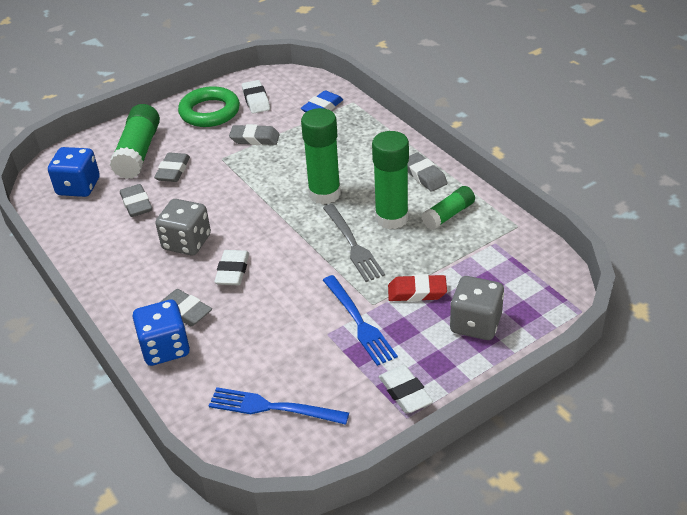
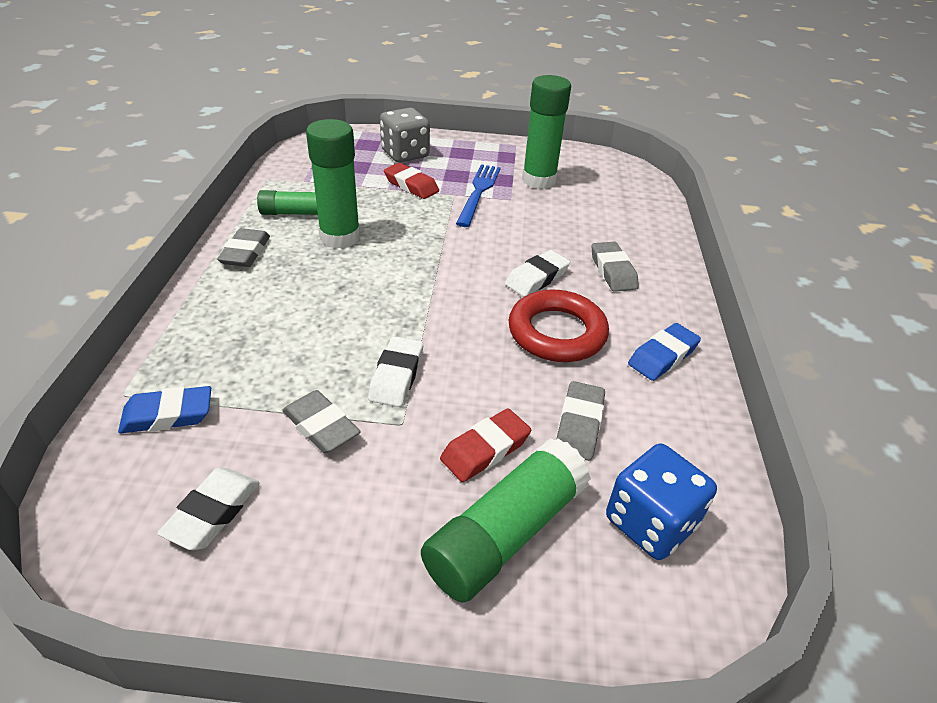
camera: 145 degrees left, 0 degrees up
blue dice [133,300,190,366] -> none
grey eraser [154,152,190,182] -> red eraser [440,408,531,482]
grey dice [155,199,211,255] -> red ring [509,290,609,362]
green ring [178,86,240,127] -> none
blue fork [209,387,349,425] -> none
green glue stick [301,108,341,204] -> green glue stick moved to [522,75,571,189]
grey fork [323,204,385,282] -> none
white eraser [379,365,433,413] -> white eraser moved to [368,336,423,407]
none -> blue eraser [628,323,701,381]

